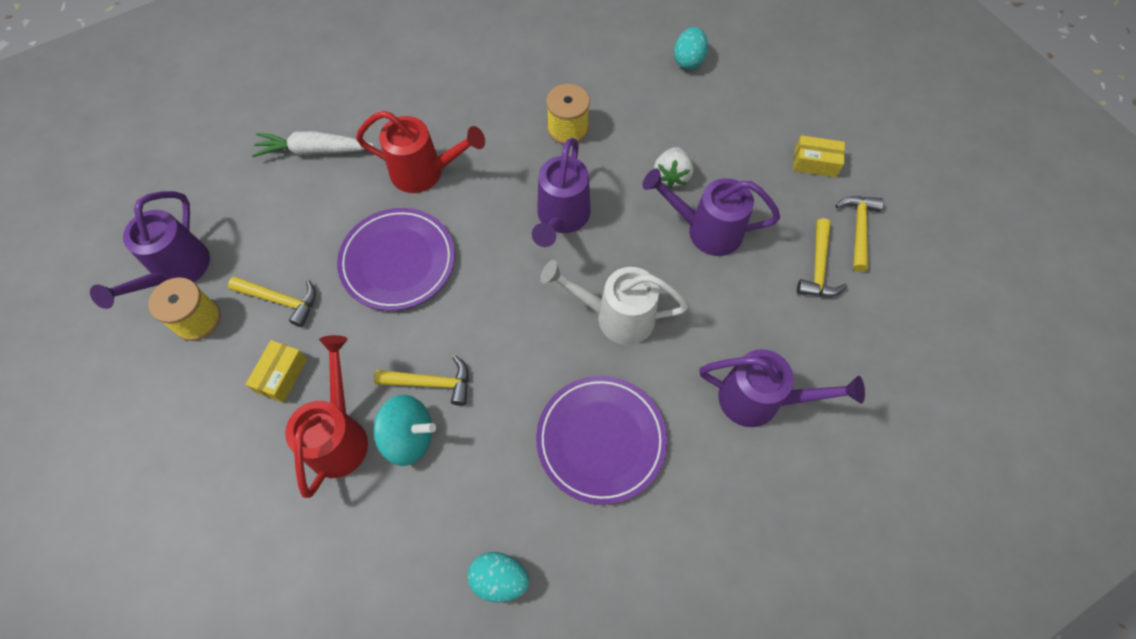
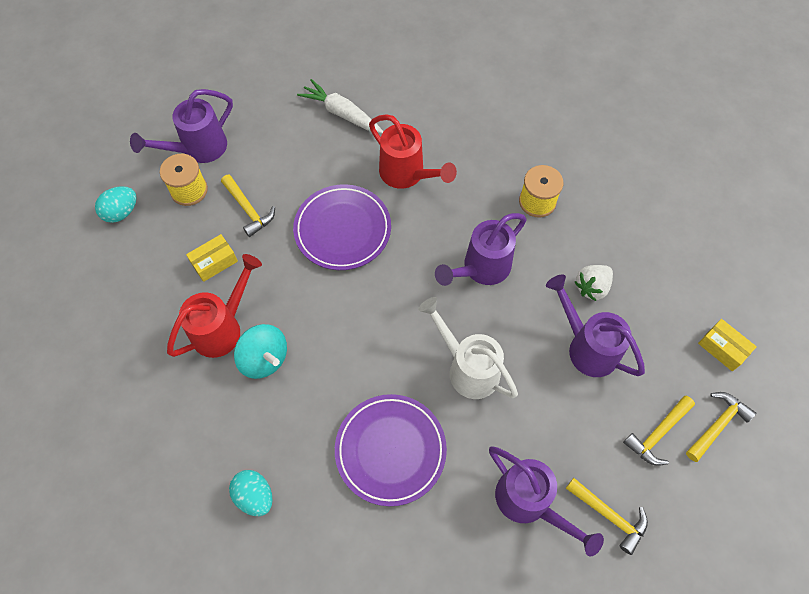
camera: 35 degrees right, 0 degrees up
yellow hammer [374,355,469,406] -> yellow hammer moved to [566,478,648,555]
turquoise egg [674,27,708,70] -> turquoise egg moved to [95,186,137,223]

